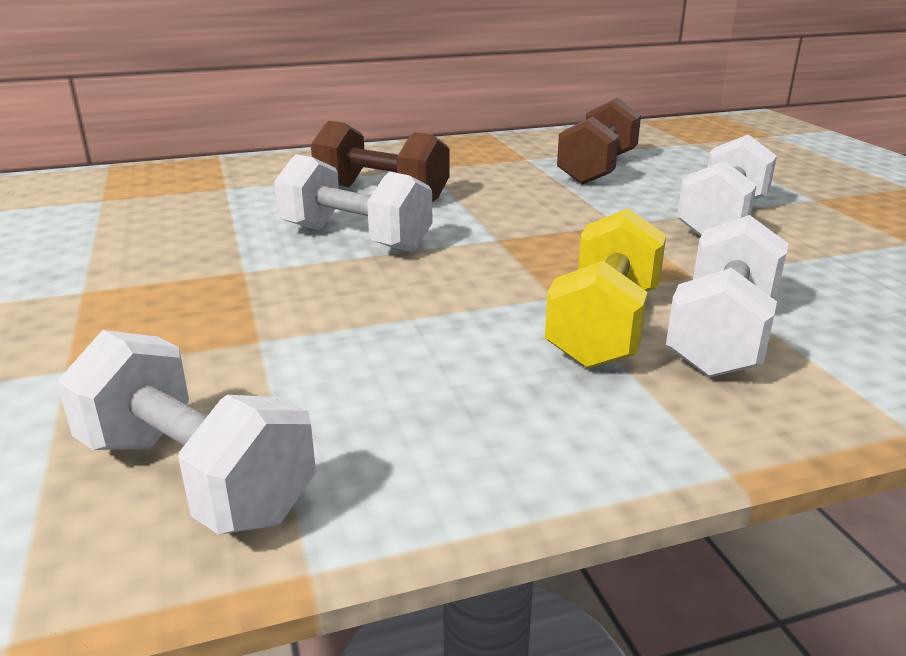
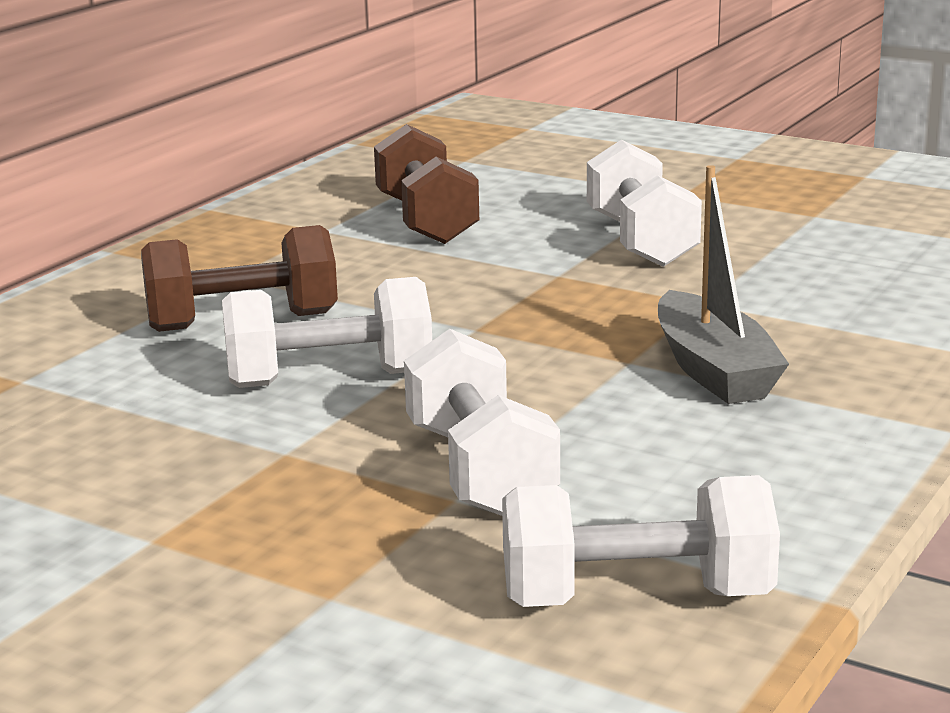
camera: 40 degrees left, 5 degrees down
yellow dumbbell [545,208,666,369] -> grey boat [658,165,789,404]
white dumbbell [666,215,789,378] -> white dumbbell moved to [404,329,560,516]

